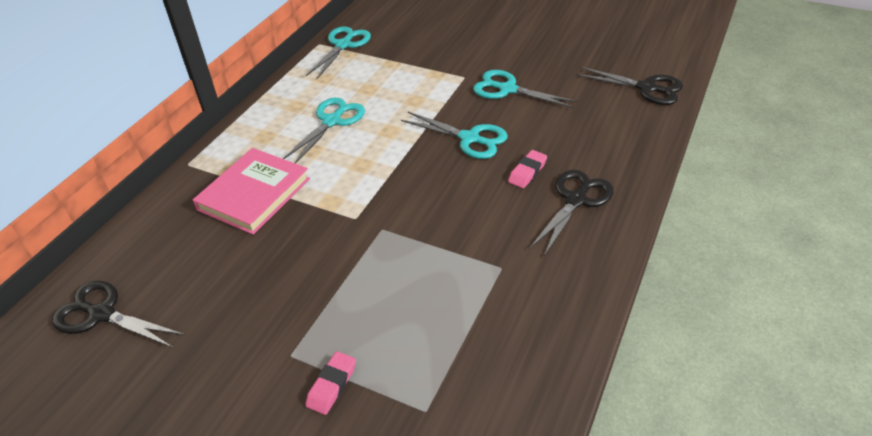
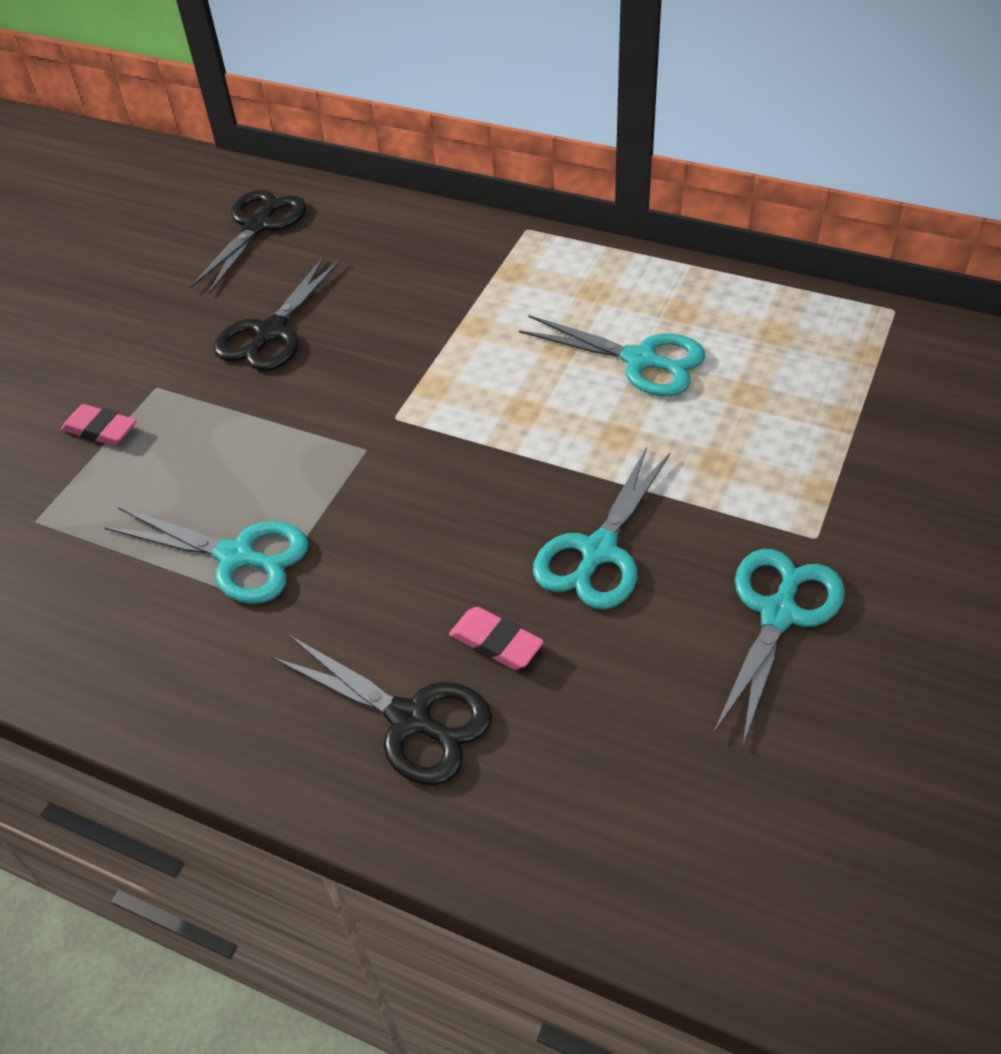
camera: 90 degrees right, 5 degrees up
pink book [193,148,310,235] -> none
turquoise scissors [306,26,371,79] -> turquoise scissors moved to [104,507,309,604]
black scissors [576,67,683,105] -> black scissors moved to [214,256,342,371]

